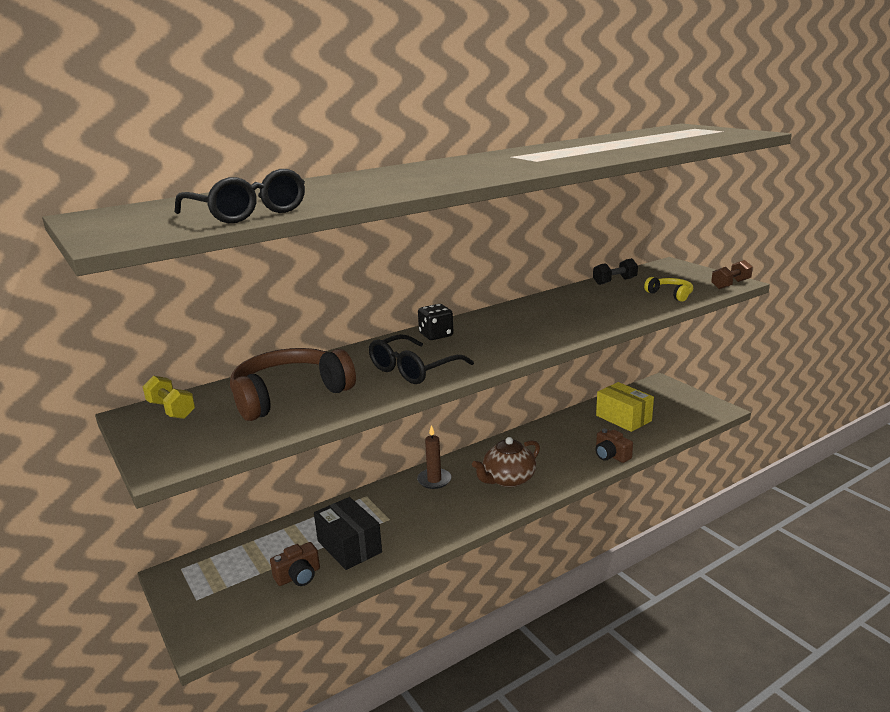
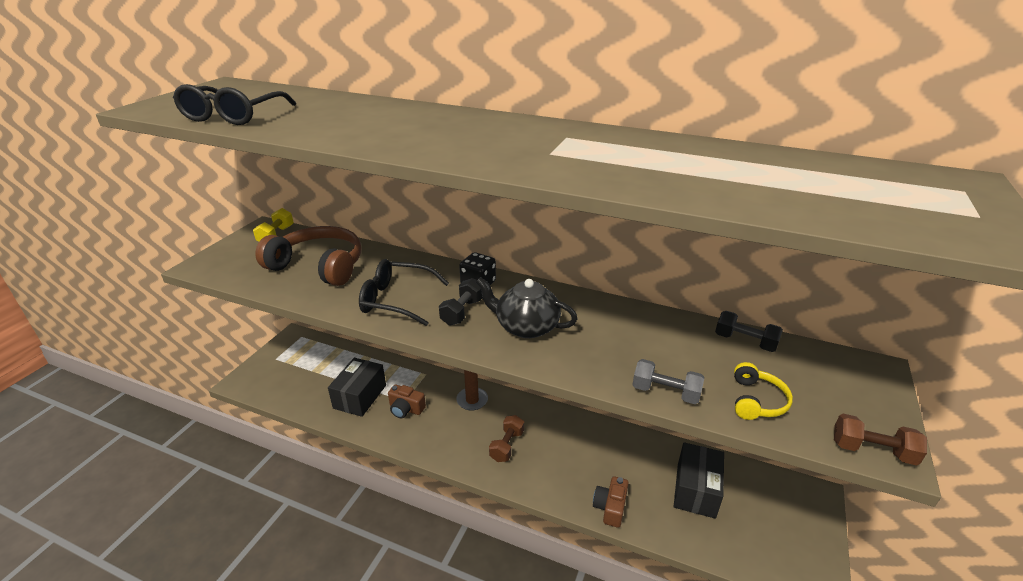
camera: 55 degrees right, 10 degrees up
brown camera [270,542,320,586] -> brown camera moved to [388,384,426,418]
brown teapot [472,437,540,487] -> brown dumbbell [489,415,524,462]
yellow box [596,382,654,432] -> black box [674,442,724,519]
none -> black dumbbell [439,278,483,326]
none -> black teapot [476,277,578,338]
none -> grey dumbbell [633,359,704,404]

